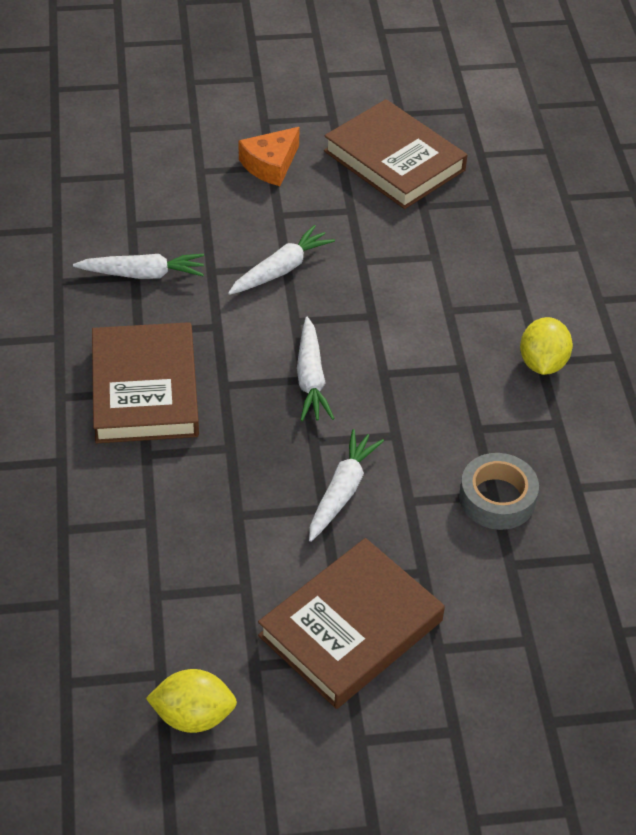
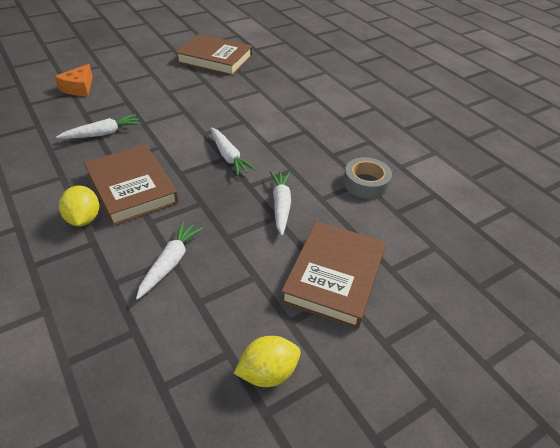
camera: 25 degrees left, 5 degrees down
white carrot [228,225,335,295] -> white carrot moved to [136,221,203,300]
orange cheese [238,127,300,186] -> orange cheese moved to [55,64,93,96]
yellow lemon [520,317,573,375] -> yellow lemon moved to [59,186,99,226]

